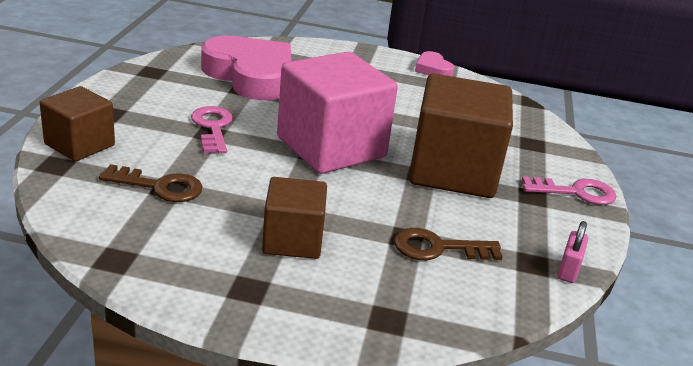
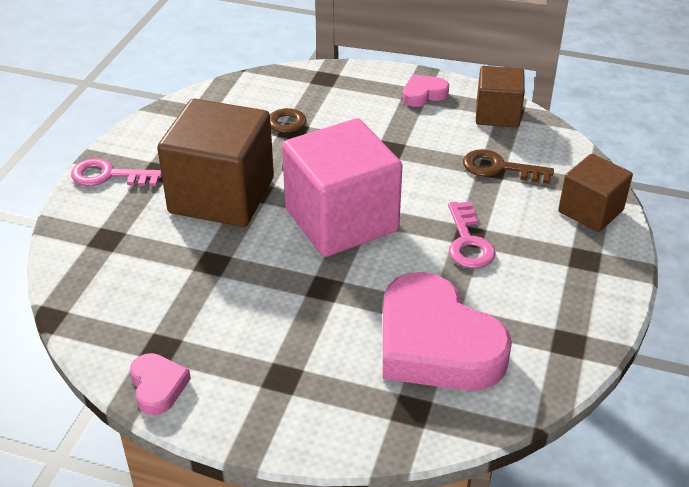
camera: 170 degrees left, 10 degrees up
brown cube [262,177,327,259] -> brown cube moved to [476,66,525,127]
pink padlock [558,221,588,283] -> none
none -> pink heart [403,74,449,107]

